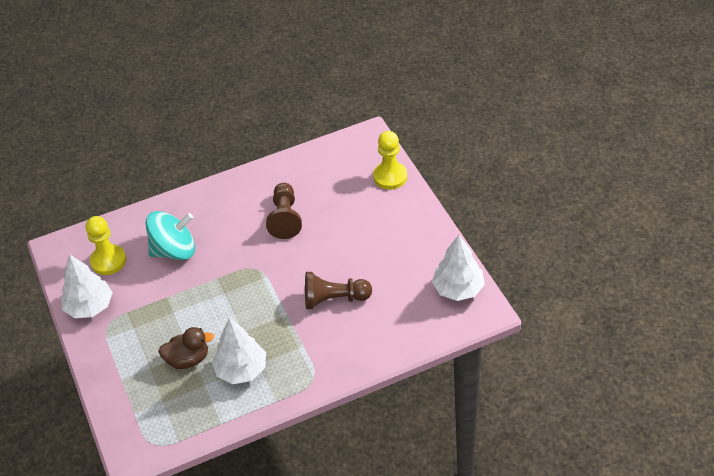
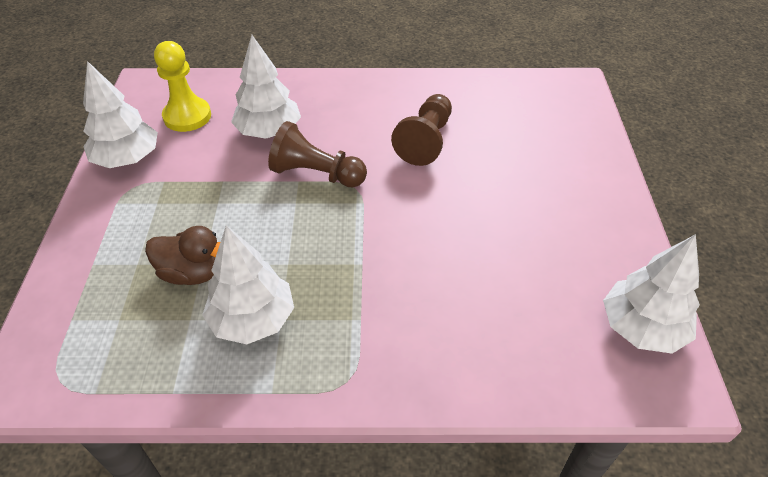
camera: 20 degrees right, 0 degrees up
turquoise spinning top [146,211,195,260] -> white tree [231,35,301,139]
brown pawn [305,272,372,309] -> brown pawn moved to [268,121,367,188]
yellow pawn [373,131,407,189] -> none

